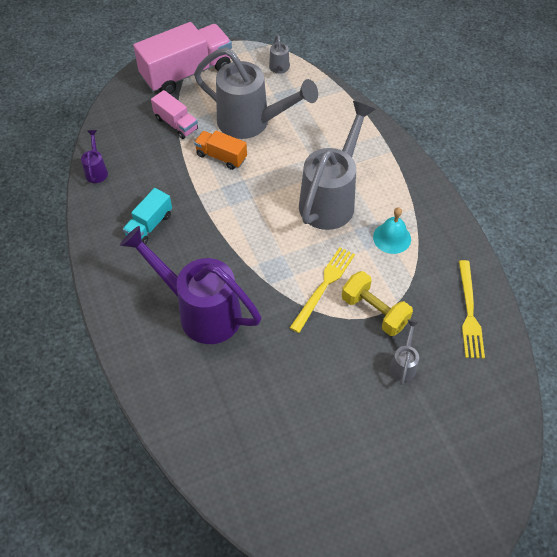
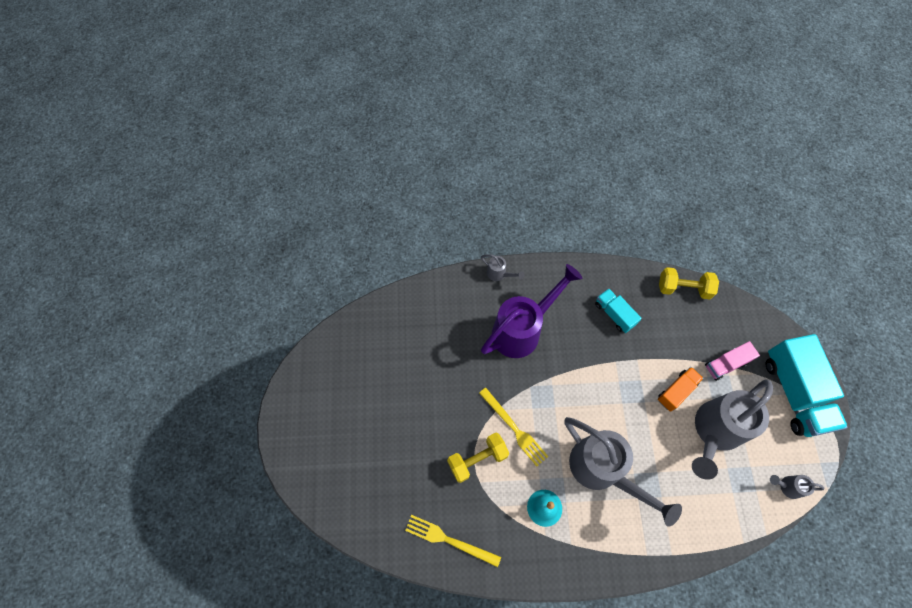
camera: 110 degrees right, 10 degrees up
purple watering can [81,130,108,183] -> yellow dumbbell [659,267,719,299]
pink truck [133,22,232,94] -> turquoise truck [765,334,848,437]
grey watering can [389,319,419,385] -> grey watering can moved to [481,254,524,281]

